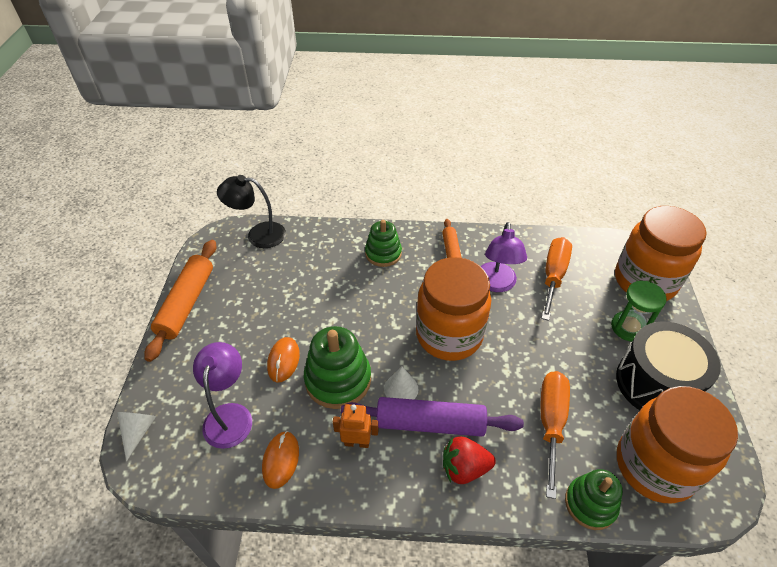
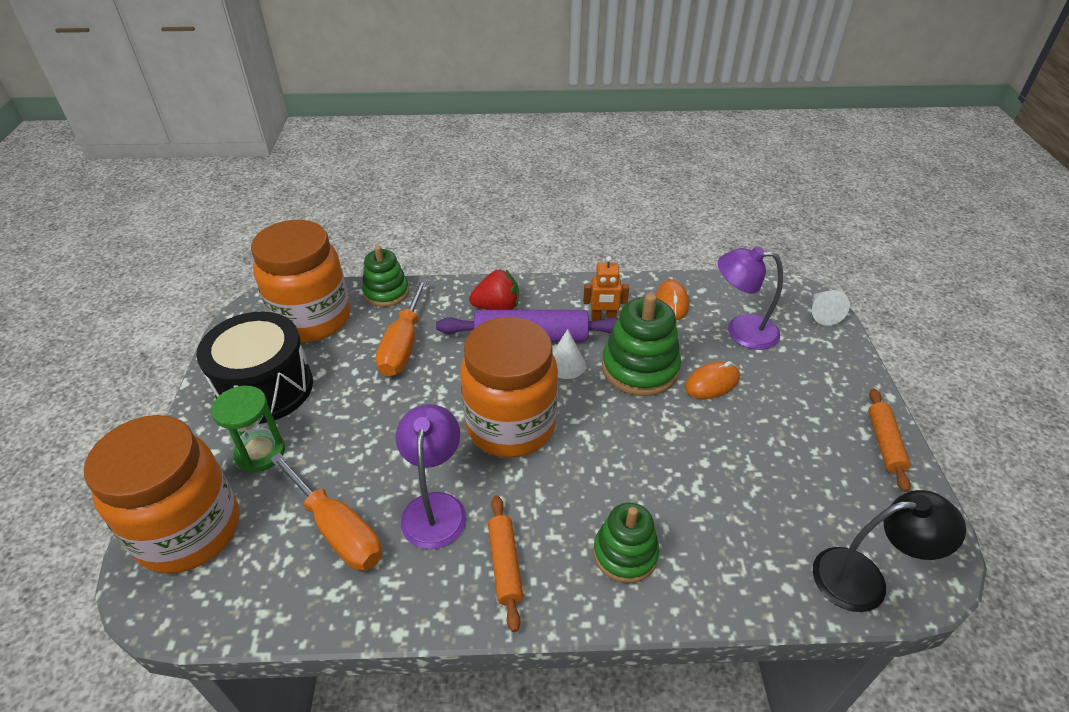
camera: 175 degrees right, 5 degrees down
orange rolling pin [144,240,217,362] -> orange rolling pin [868,388,911,492], size x0.58
purple lamp [193,342,252,449] -> purple lamp turned 105 degrees clockwise [718,246,783,350]
orange mouse [267,337,300,383] -> orange mouse turned 60 degrees clockwise [685,361,740,399]
orange screwdriver [541,237,572,321] -> orange screwdriver turned 60 degrees counterclockwise [270,453,382,571]

